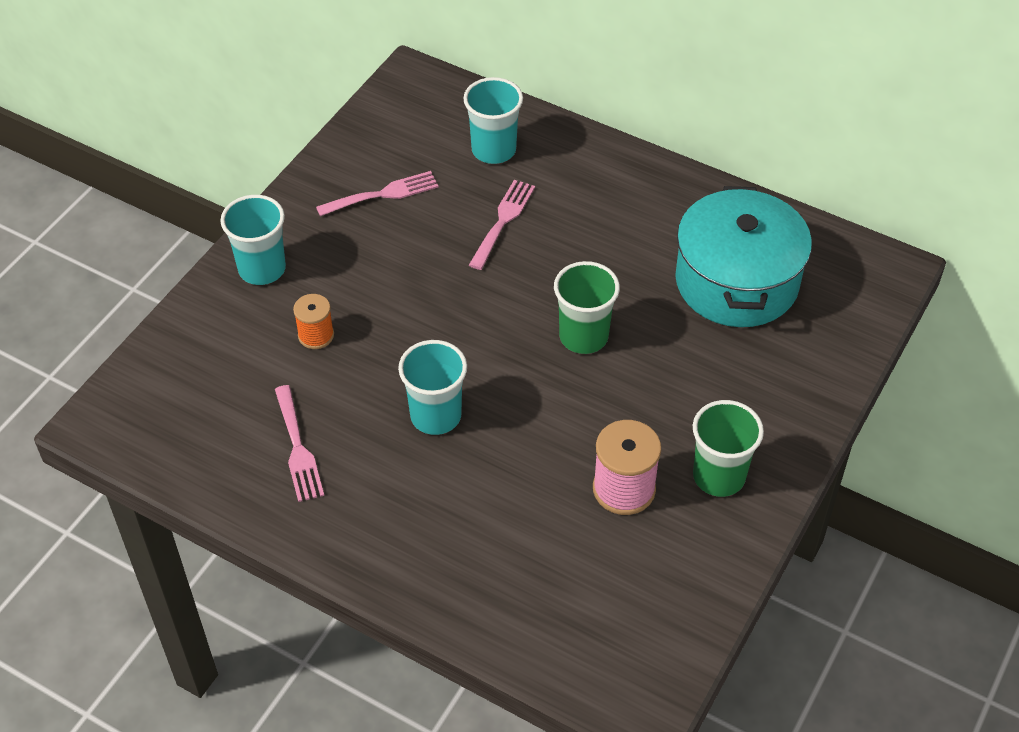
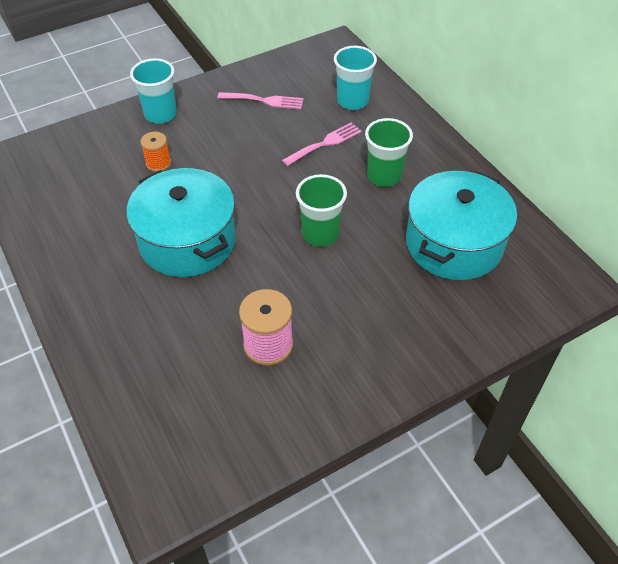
camera: 30 degrees right, 0 degrees up
pink fork [275,385,324,502] -> none
turquoise cup [398,340,467,435] -> turquoise pot [127,168,236,277]
green cup [693,400,764,497] -> green cup moved to [365,118,413,187]

